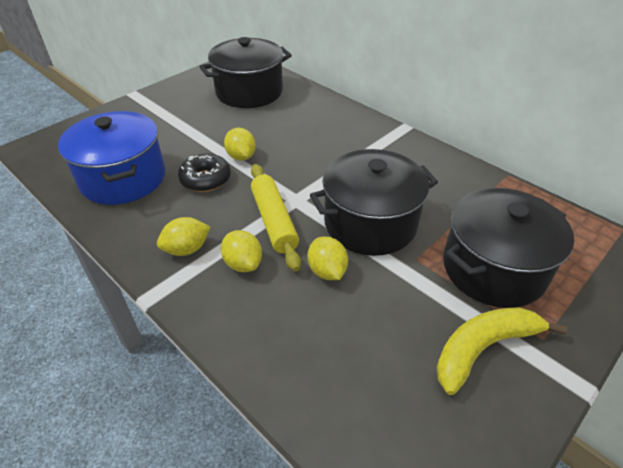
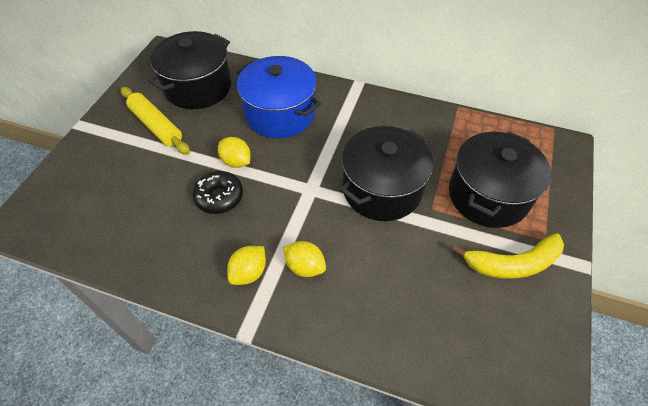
camera: 25 degrees left, 10 degrees up
blue pot [58,111,165,205] -> blue pot moved to [236,56,321,138]
yellow rolling pin [251,164,301,271] -> yellow rolling pin moved to [121,87,190,155]
yellow lemon [307,237,348,280] -> none
yellow banana [437,307,567,395] -> yellow banana turned 135 degrees counterclockwise [452,233,564,279]

